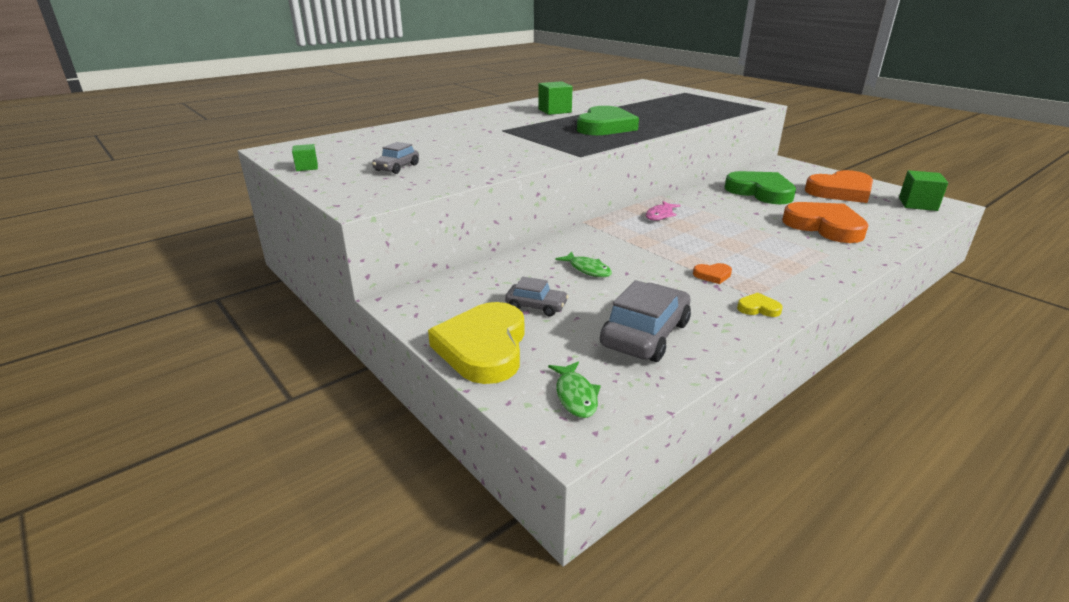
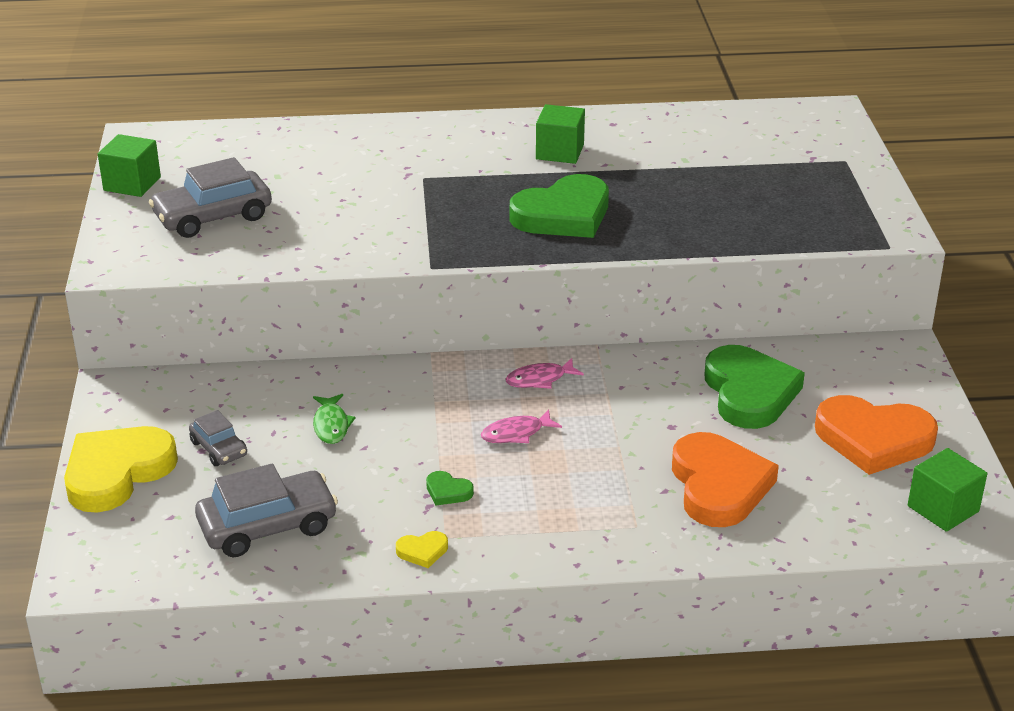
camera: 35 degrees right, 5 degrees up
green cube [292,144,318,171] -> green cube [98,134,161,197], size x1.71
grey car [372,142,419,174] -> grey car [149,157,272,238], size x1.80
green fish [548,361,601,418] -> none
orange heart [693,263,732,284] -> green heart [426,471,474,505]
yellow heart [737,293,783,317] -> yellow heart turned 120 degrees clockwise [396,531,448,568]
none -> pink fish [481,409,562,443]

